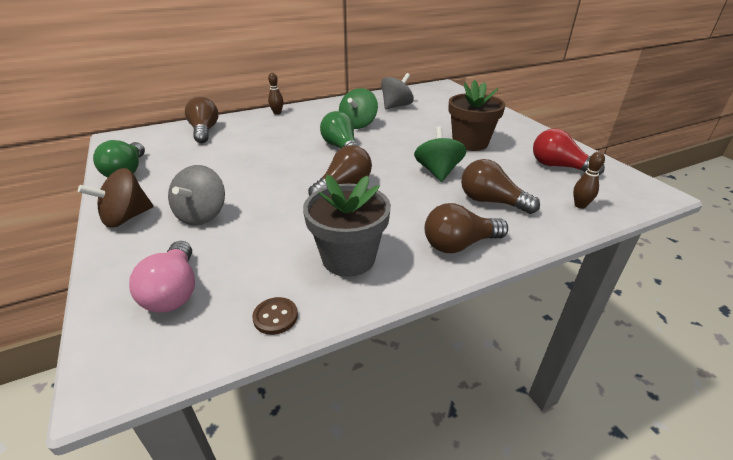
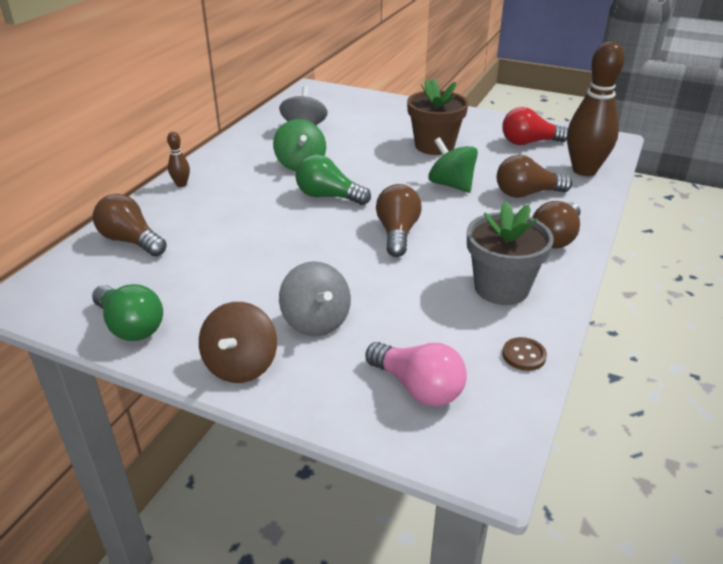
camera: 40 degrees left, 0 degrees up
brown bowling pin [573,152,605,209] -> brown bowling pin [567,41,625,176], size x2.34

